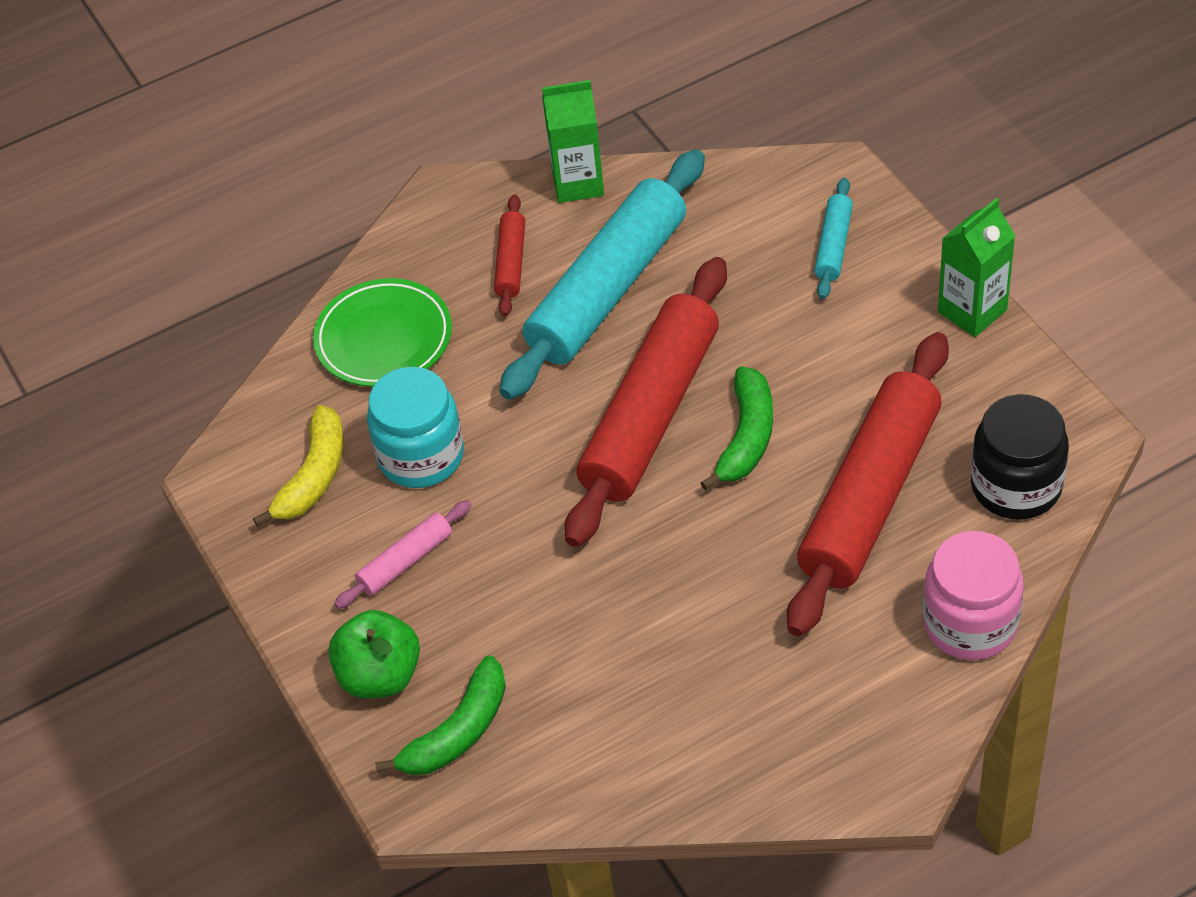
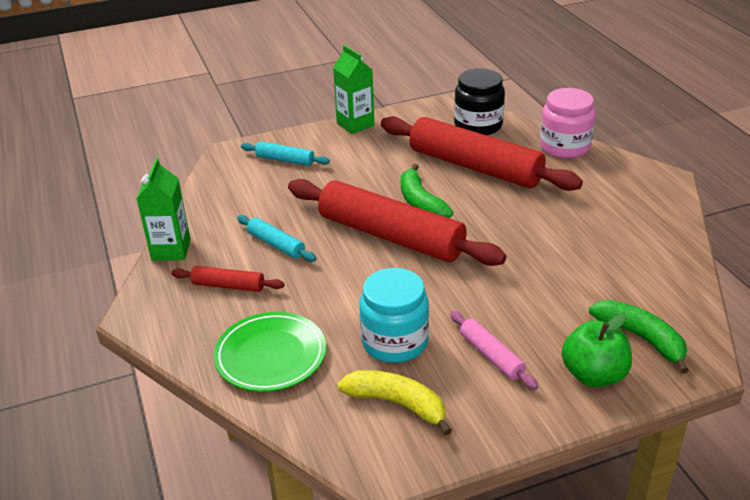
camera: 85 degrees left, 15 degrees down
turquoise rolling pin [499,149,705,400] -> turquoise rolling pin [237,215,316,262], size x0.44
green banana [701,366,773,490] -> green banana turned 135 degrees counterclockwise [401,164,453,218]

